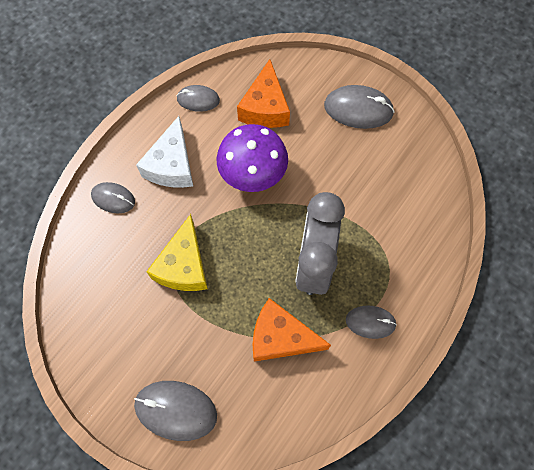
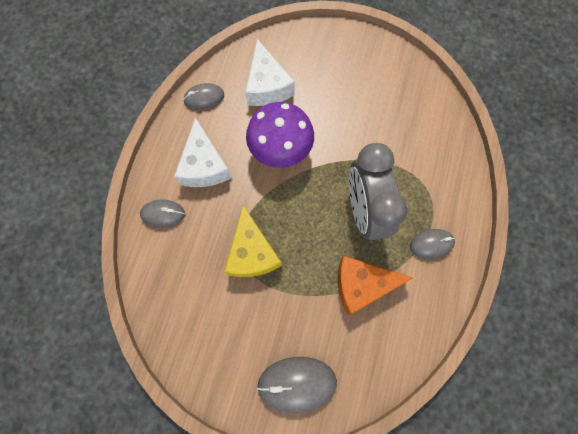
camera: 20 degrees left, 5 degrees up
orange cheese [237,59,290,128] -> white cheese [245,39,295,106]
grey mouse [324,85,395,129] -> none

